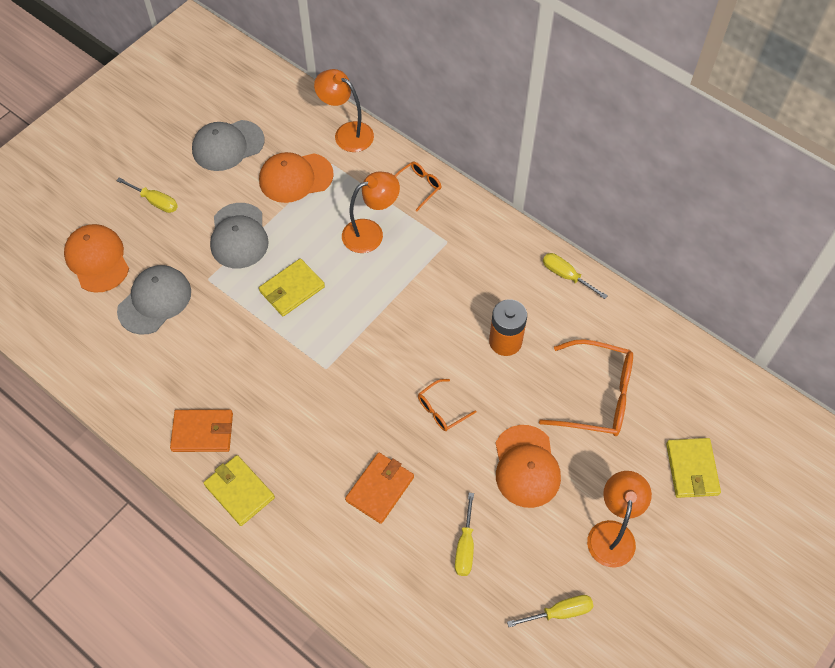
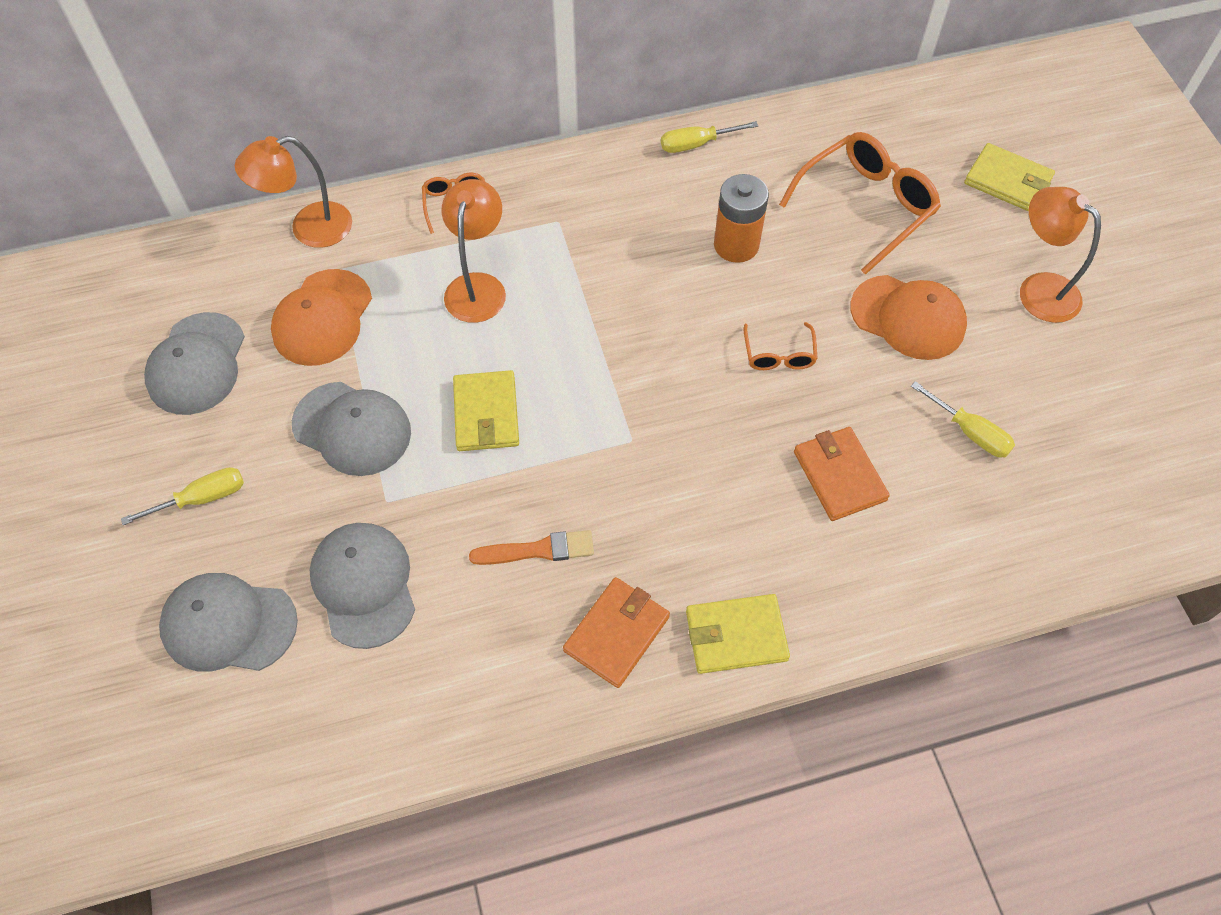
camera: 55 degrees left, 0 degrees up
orange cap [64,224,129,293] -> grey cap [159,573,298,672]
yellow screwdriver [507,595,594,627] -> none
none -> orange brush [469,530,594,565]

